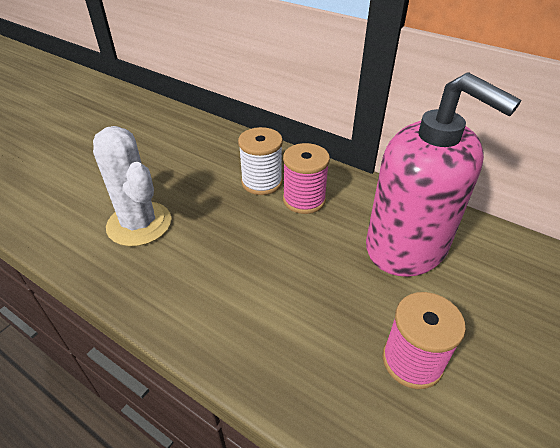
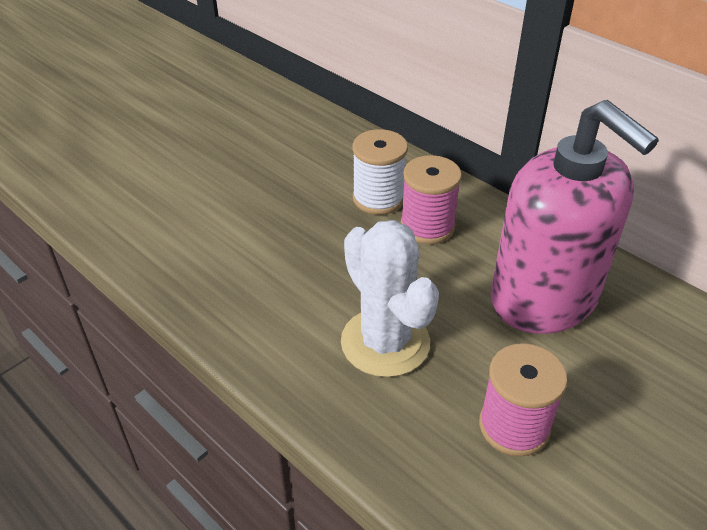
camera: 10 degrees right, 0 degrees up
white cactus [93,126,171,246] -> white cactus moved to [341,220,439,377]

